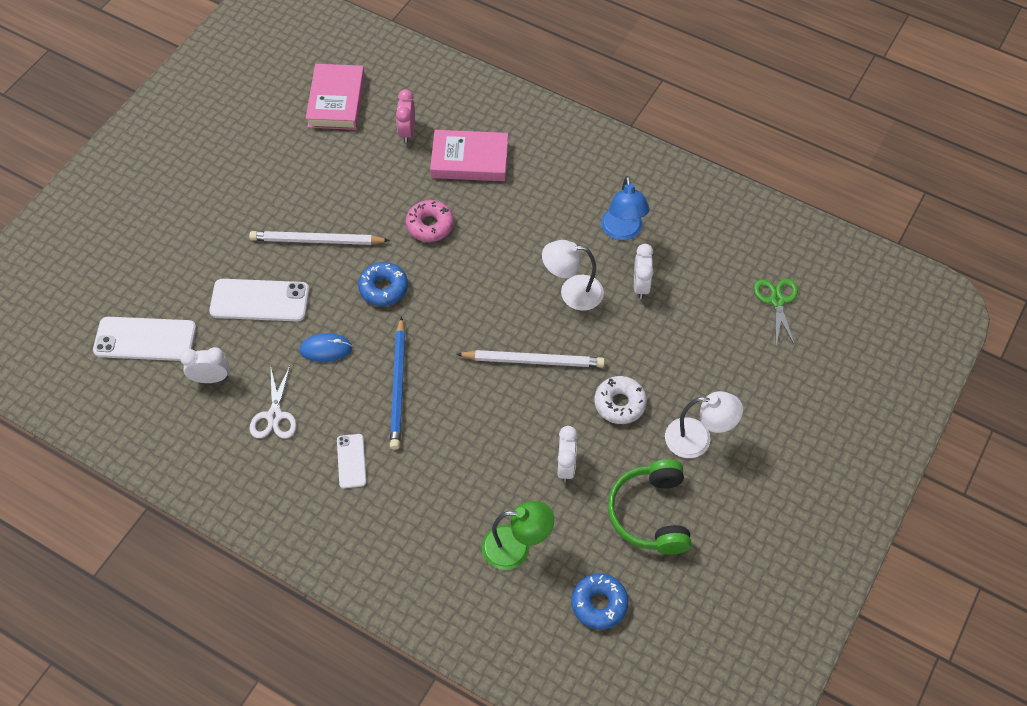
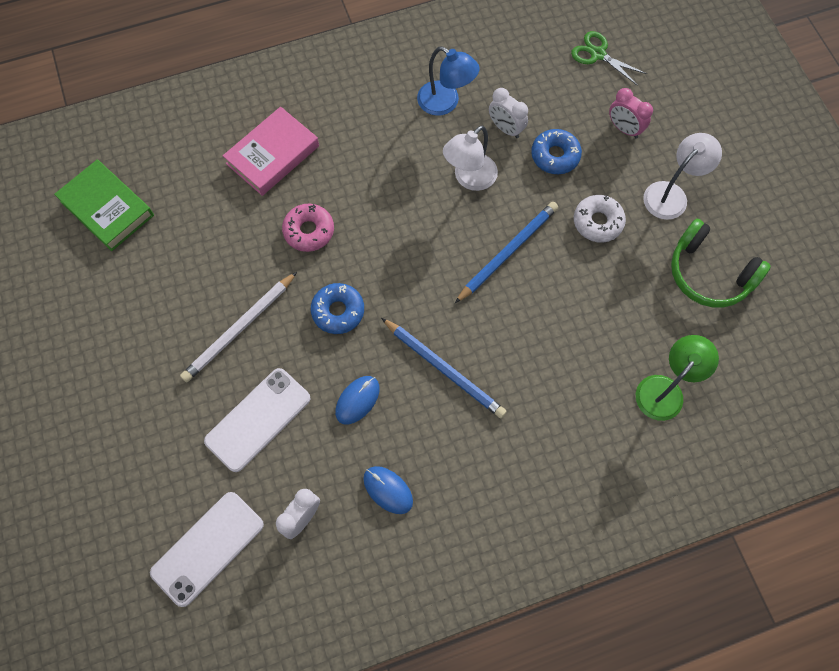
camera: 50 degrees left, 10 degrees up
white scissors [250,366,297,439] -> blue mouse [363,466,413,514]
pink book [306,64,365,130] -> green book [54,160,154,251]
white phone [337,434,366,488] -> none
pink clock [396,89,415,143] -> pink clock moved to [609,88,653,138]
white pencil [456,350,605,367] -> blue pencil [455,202,558,303]
white clock [558,426,578,483] -> none
blue donut [571,574,629,630] -> blue donut moved to [531,129,582,174]

